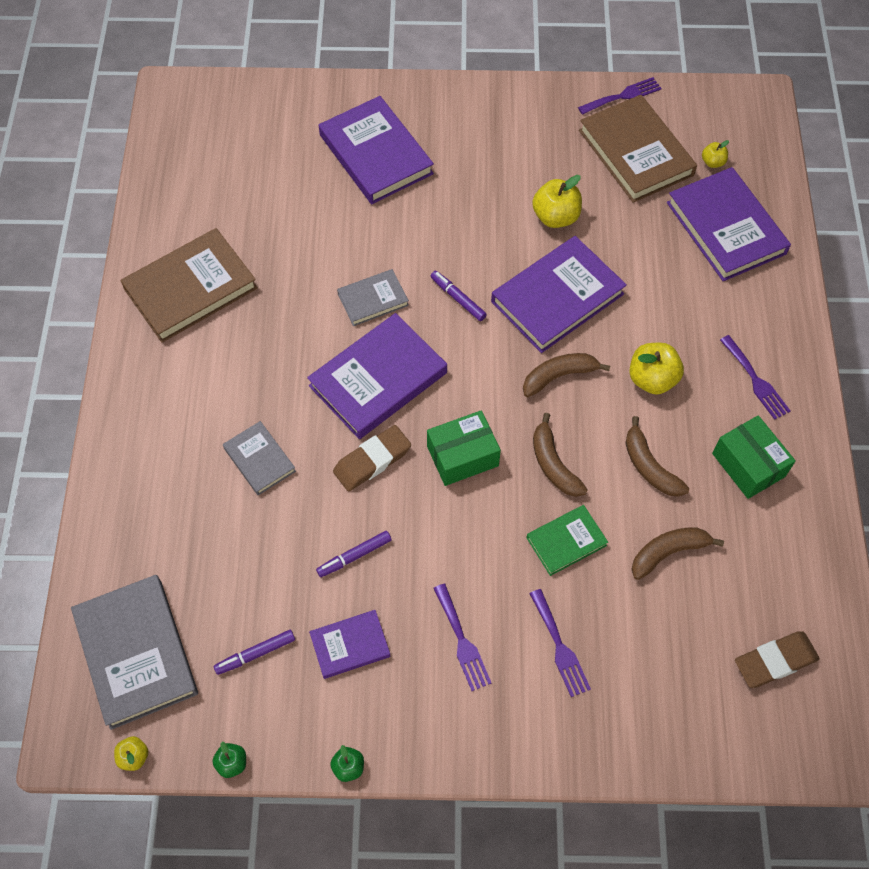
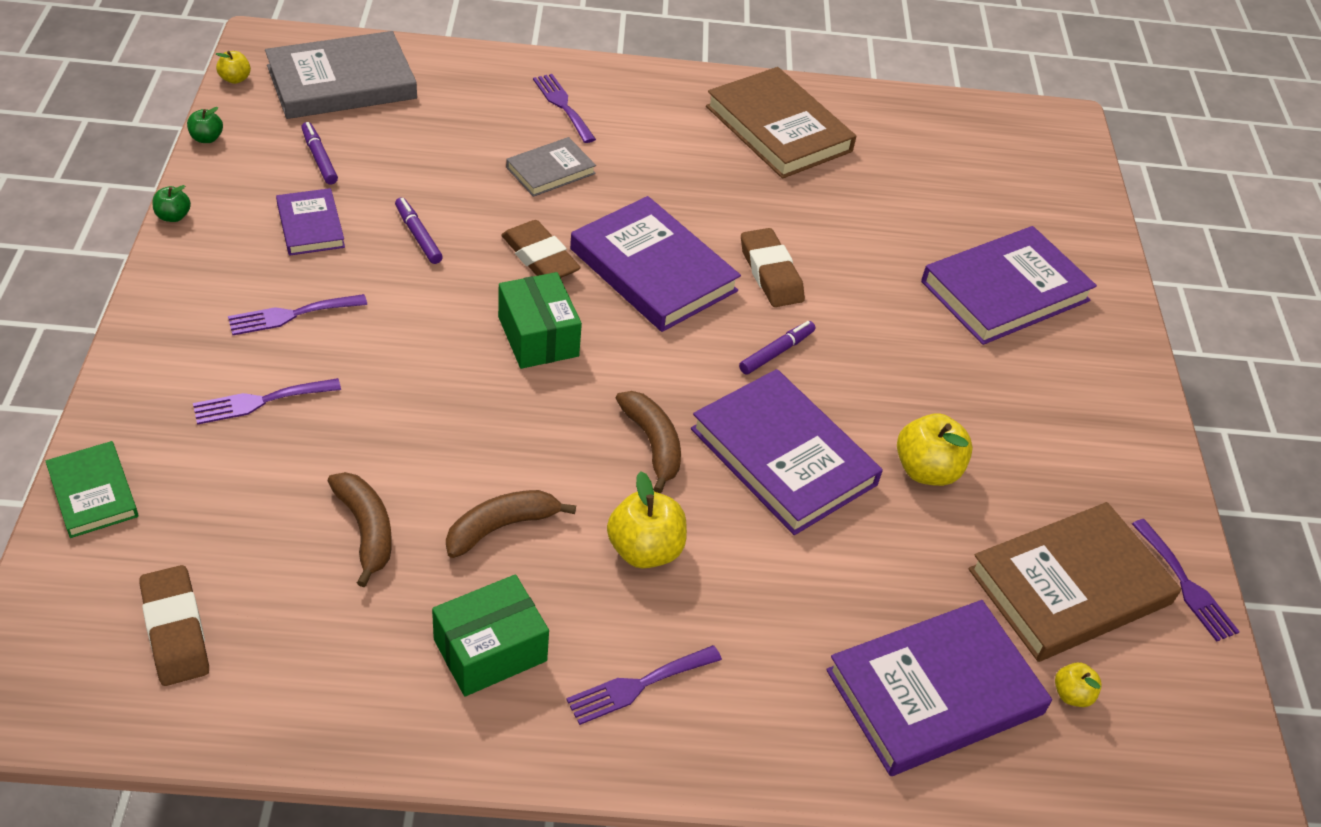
camera: 85 degrees right, 15 degrees down
grey book [337,269,409,326] -> brown eraser [741,228,805,307]
green book [526,505,608,576] -> green book moved to [46,441,138,538]
brown banana [533,413,588,497] -> none
none -> purple fork [533,74,596,143]

